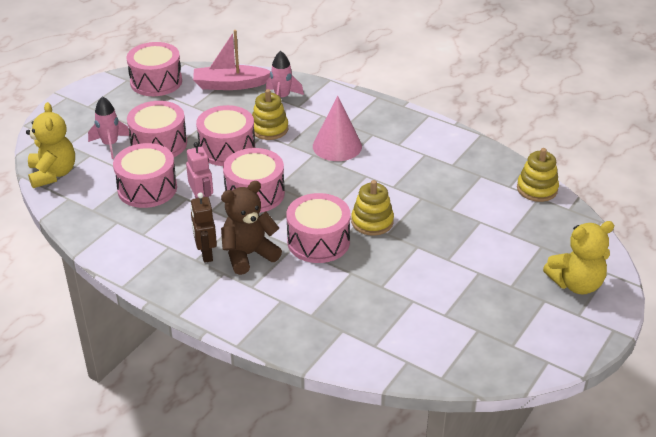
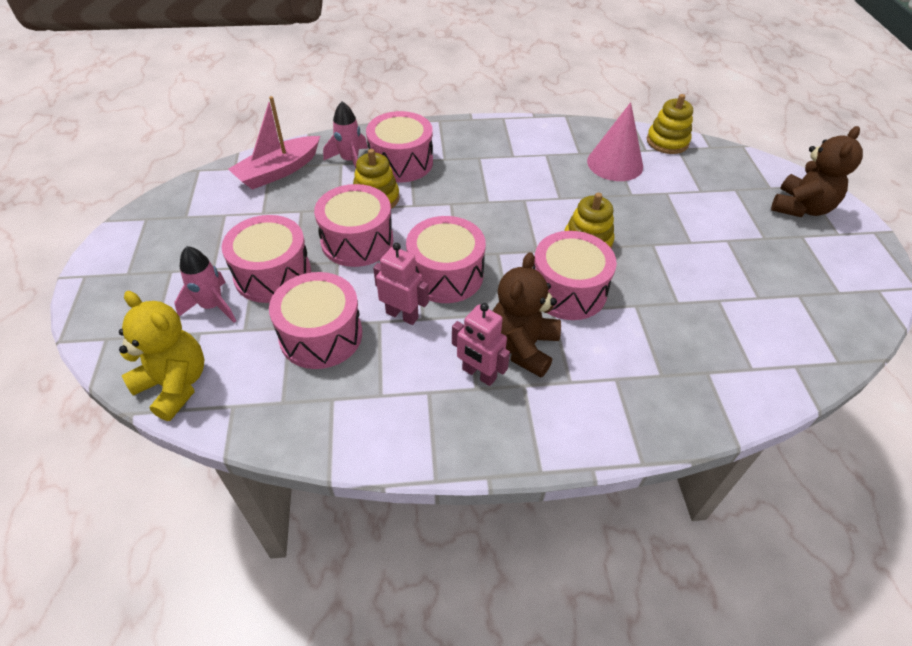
camera: 40 degrees left, 10 degrees up
pink drum [127,42,182,96] -> pink drum moved to [366,111,433,182]
brown robot [190,193,217,263] -> pink robot [452,303,510,386]
pink cone [313,96,362,161] -> pink cone moved to [587,102,643,181]
yellow teddy bear [543,221,614,295] -> brown teddy bear [771,126,863,217]

